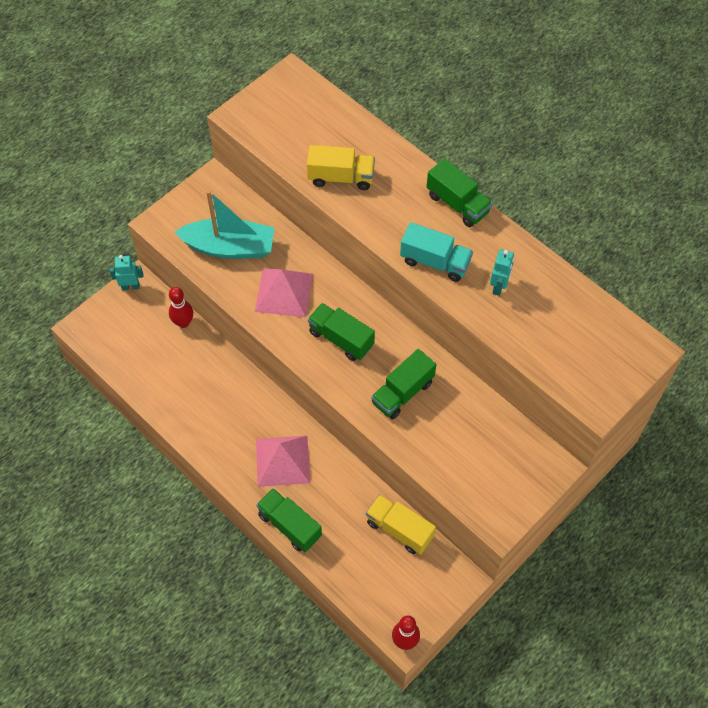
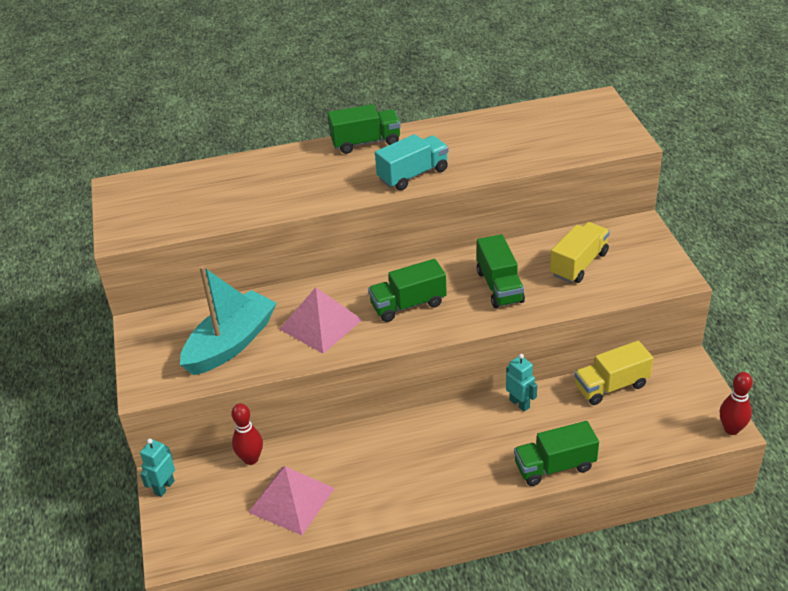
camera: 55 degrees left, 20 degrees down
pink pyramid [256,436,310,487] -> pink pyramid moved to [248,466,335,535]
yellow truck [307,145,375,190] -> yellow truck moved to [550,222,610,283]
turquoise robot [490,249,514,296] -> turquoise robot moved to [506,354,537,412]

